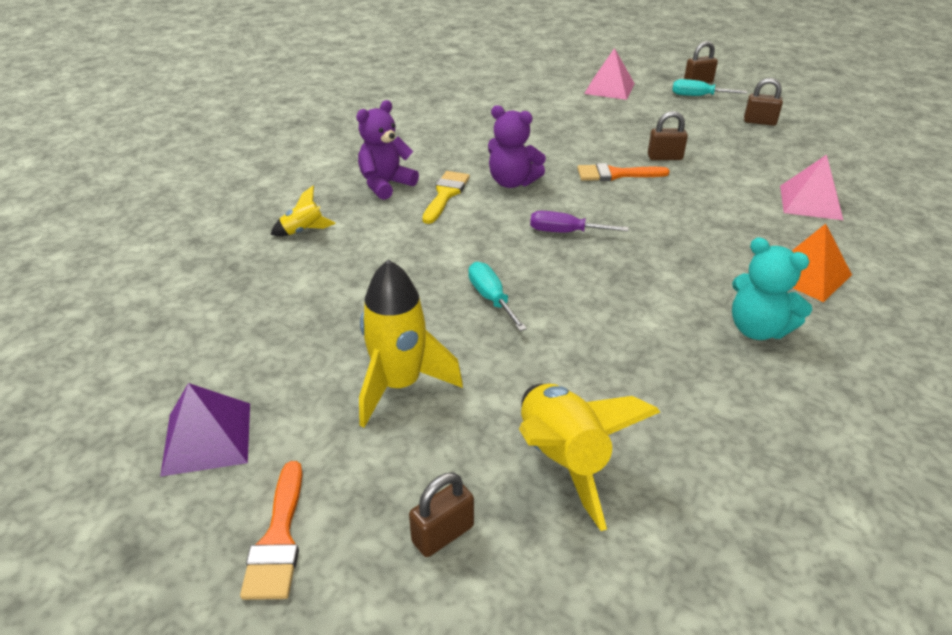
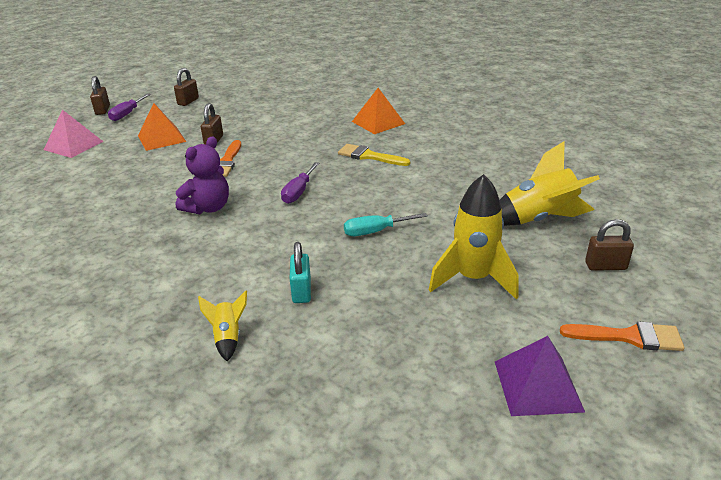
camera: 80 degrees left, 5 degrees down
purple teddy bear [356,100,419,200] -> none
brown padlock [409,473,474,557] -> brown padlock turned 60 degrees counterclockwise [585,219,634,271]
yellow brush [422,171,470,224] -> yellow brush moved to [338,144,410,166]
turquoise screwdriver [672,79,747,96] -> purple screwdriver [108,94,151,121]
turquoise teddy bear [732,237,812,340] -> none
pink pyramid [780,155,843,220] -> none
none -> orange pyramid [138,103,186,151]
none -> turquoise padlock [290,242,311,303]

